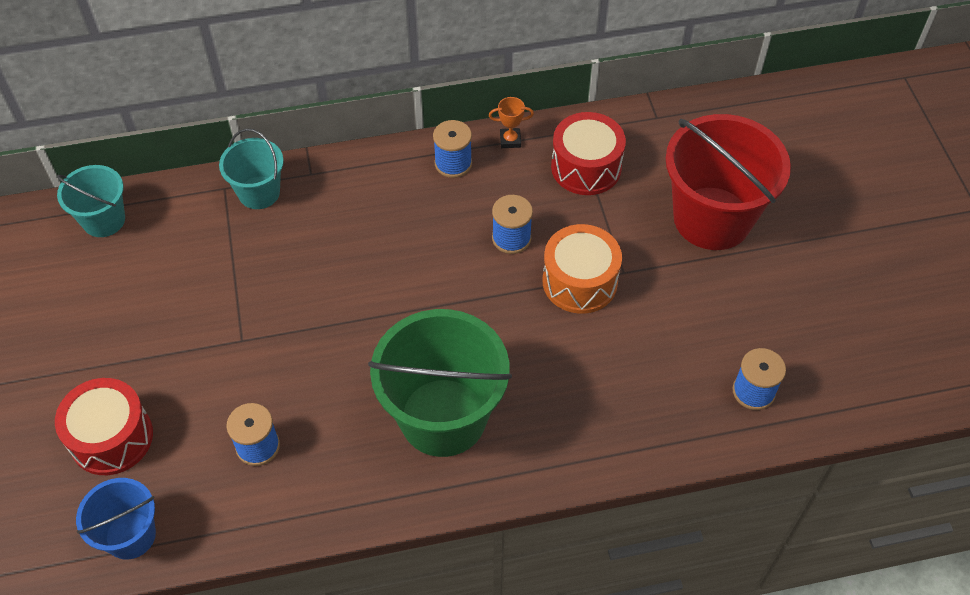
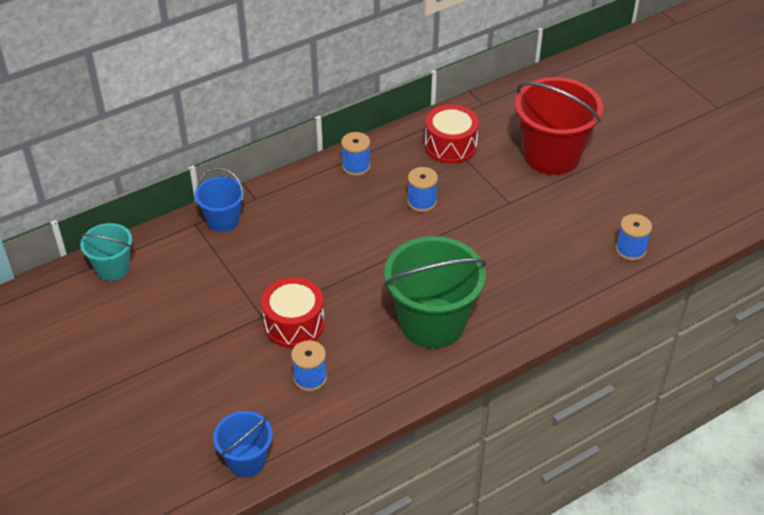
camera: 20 degrees left, 10 degrees down
red drum [55,378,153,475] -> red drum moved to [261,277,325,348]
turquoise bucket [219,129,284,209] -> blue bucket [195,168,244,232]
orange trophy [489,97,534,148] -> none
orange drum [543,224,622,313] -> none

